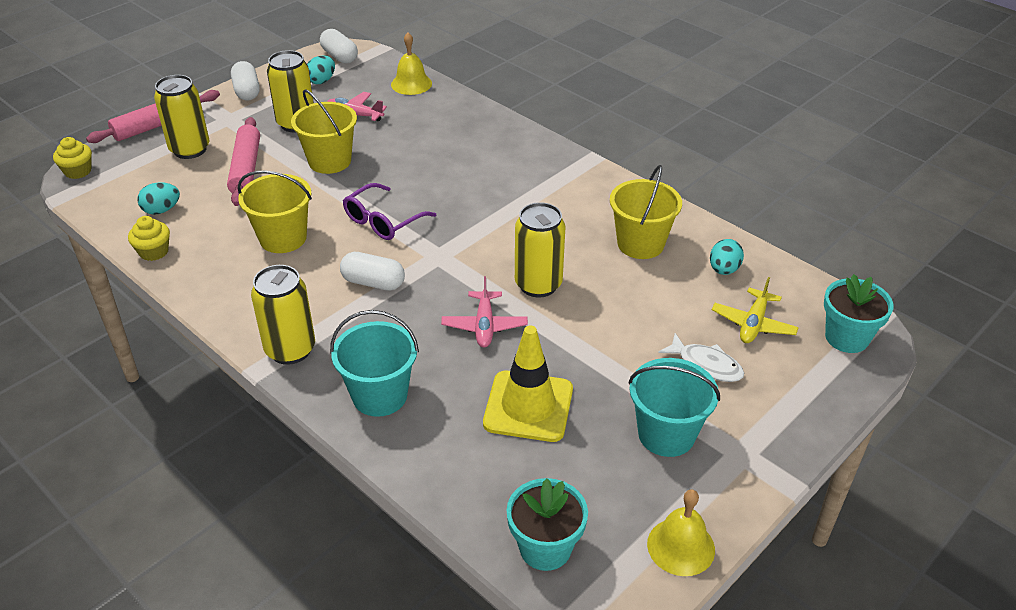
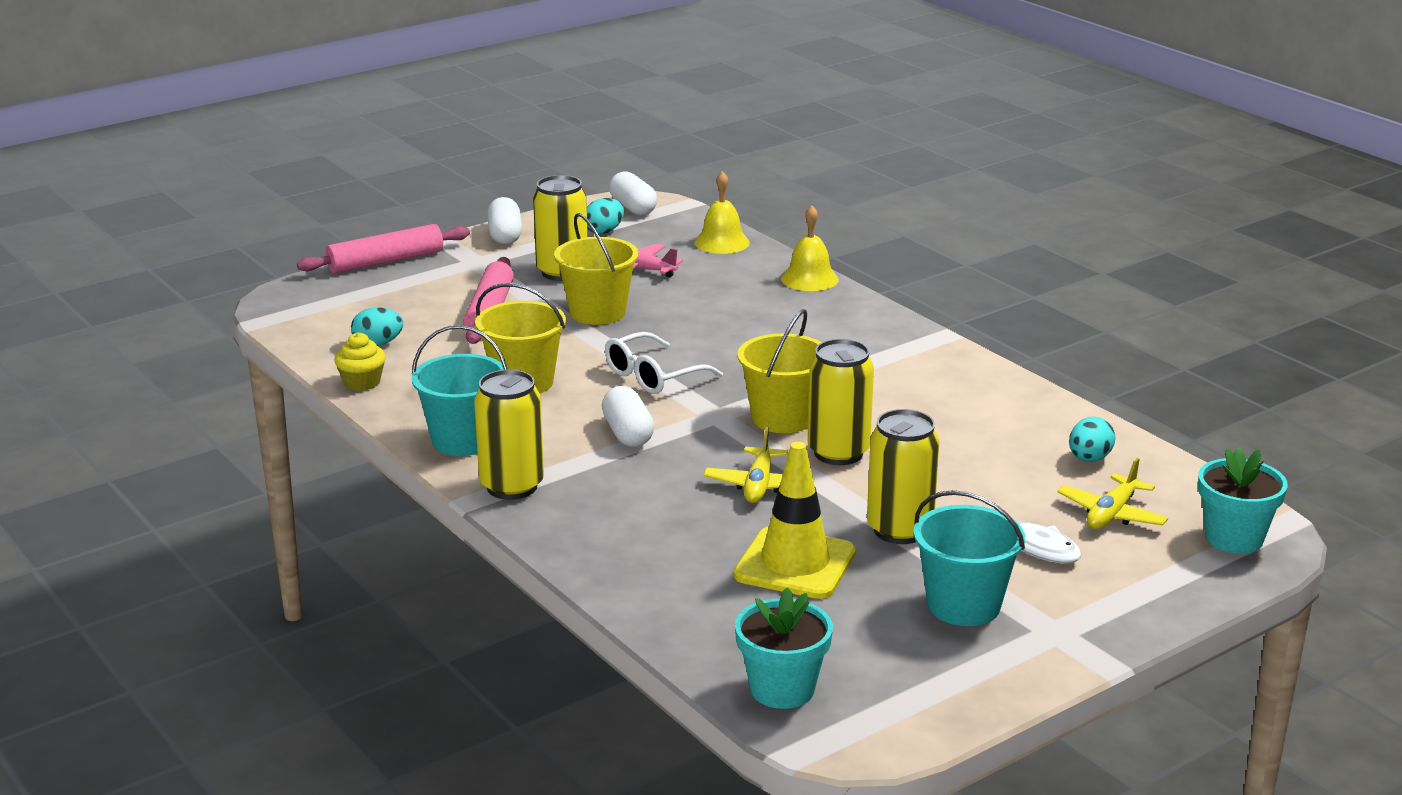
camera: 10 degrees right, 15 degrees down
yellow cupcake [53,137,92,179] -> none
yellow can [154,75,209,159] -> yellow can moved to [867,409,940,544]
turquoise bucket [330,310,419,417] -> turquoise bucket moved to [412,325,507,456]
white capsule [340,252,405,291] -> white capsule turned 45 degrees clockwise [602,386,654,447]
purple glasses [343,183,436,240] -> white glasses [605,332,723,394]
pink plane [441,276,528,347] -> yellow plane [703,427,815,503]
yellow bucket [610,165,682,259] -> yellow bucket moved to [737,309,822,433]
yellow bell [647,489,715,576] -> yellow bell moved to [781,205,839,291]

